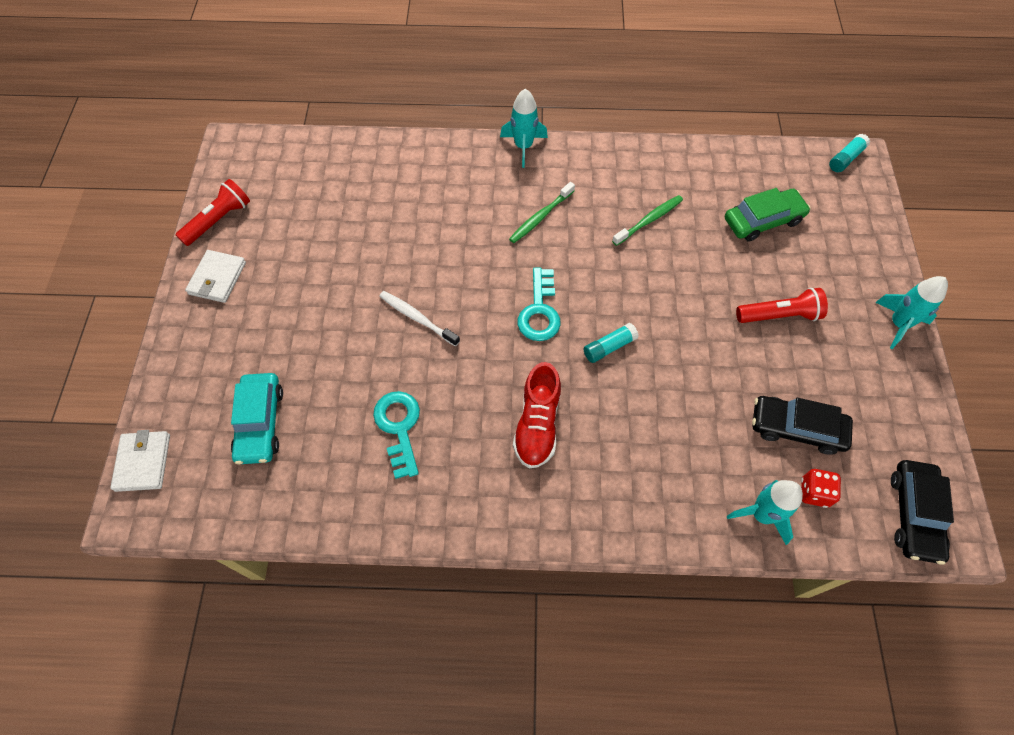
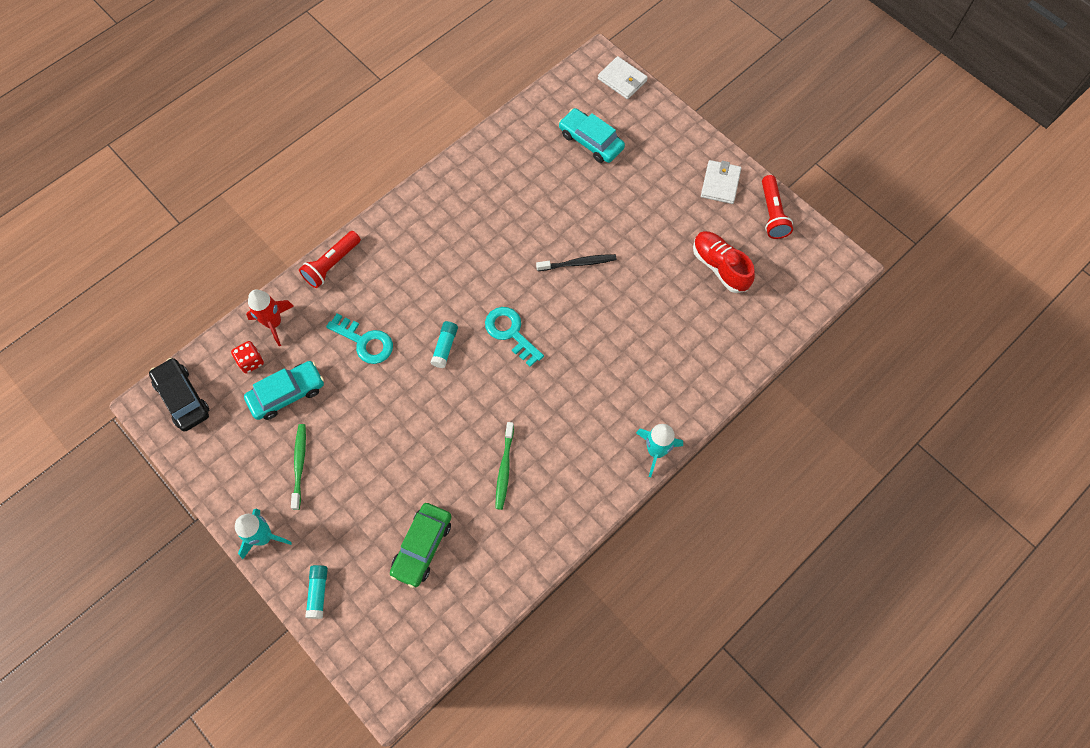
camera: 135 degrees right, 5 degrees up
white wallet [185,250,246,303] -> white wallet turned 45 degrees clockwise [701,160,741,204]
turquoise key [373,391,420,479] -> turquoise key moved to [326,313,393,364]
white toothbrush [379,291,460,346] -> black toothbrush [536,254,617,271]
green toothbrush [509,182,575,243] -> green toothbrush moved to [291,424,306,510]
red shoe [513,362,561,469] -> red shoe moved to [693,231,755,293]
turquoise rocket [727,480,803,545] -> red rocket [246,290,294,346]
red flashlight [736,288,828,323] -> red flashlight moved to [299,231,361,288]
black car [752,396,853,455] -> turquoise car [244,361,324,420]
turquoise glue stick [829,134,870,172] -> turquoise glue stick moved to [305,565,328,619]

